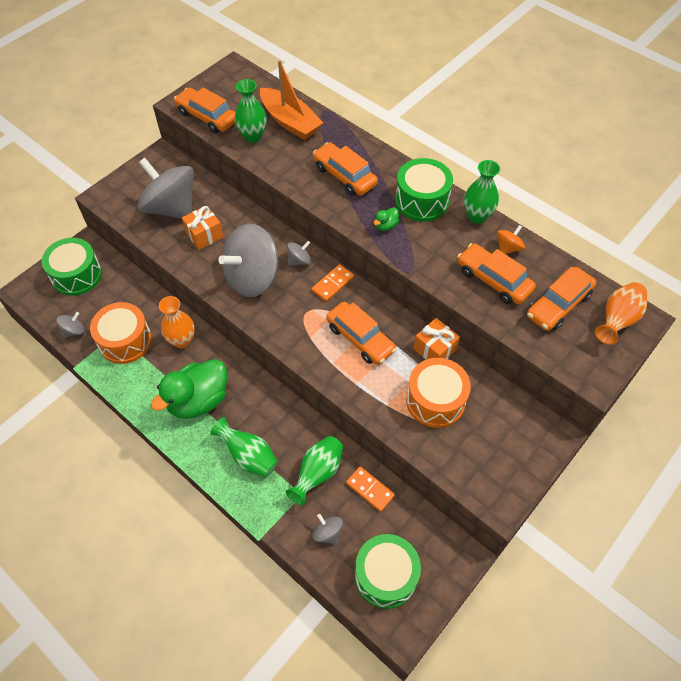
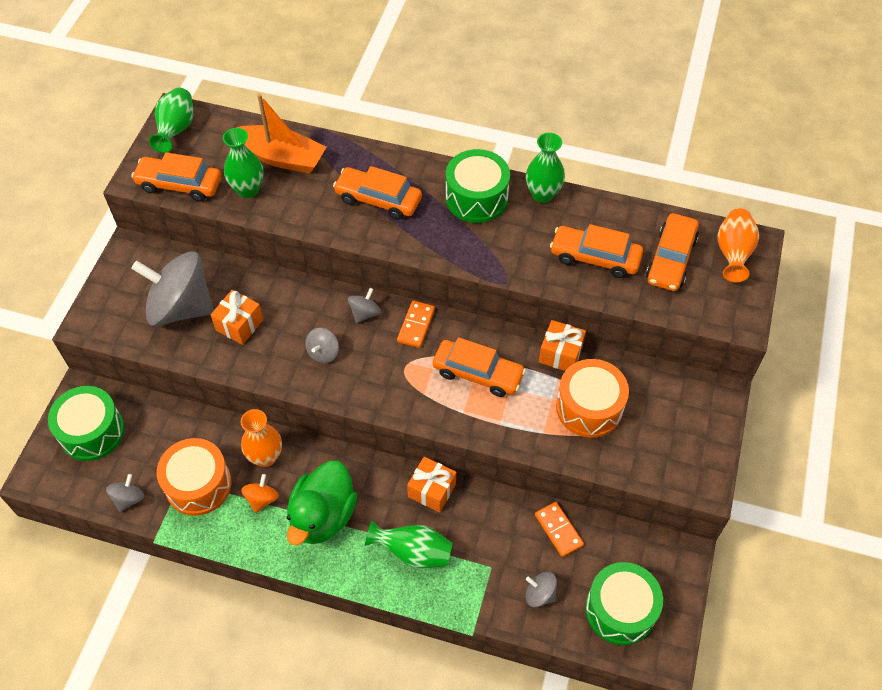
camera: 25 degrees left, 0 degrees up
grey spinning top [218,224,278,297] -> grey spinning top [305,328,339,363], size x0.42
green vase [286,436,343,505] -> green vase moved to [149,88,194,153]
orange domino [346,466,395,512] -> orange domino turned 45 degrees clockwise [535,502,584,557]
green duck [374,207,399,231] -> none
orange spinning top [497,225,525,254] -> orange spinning top moved to [241,474,279,513]
none -> orange gift [407,457,456,512]

